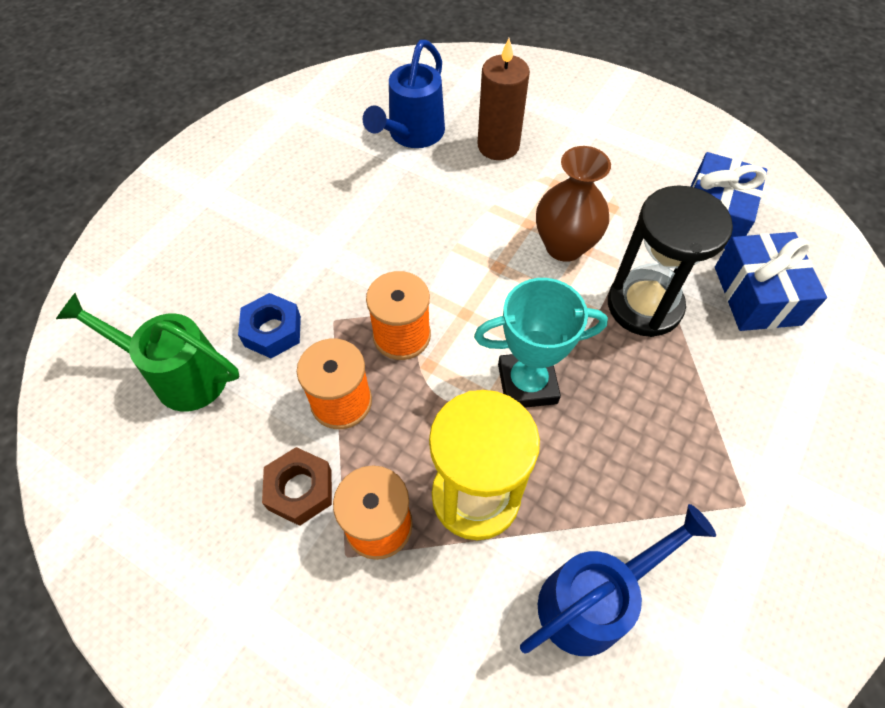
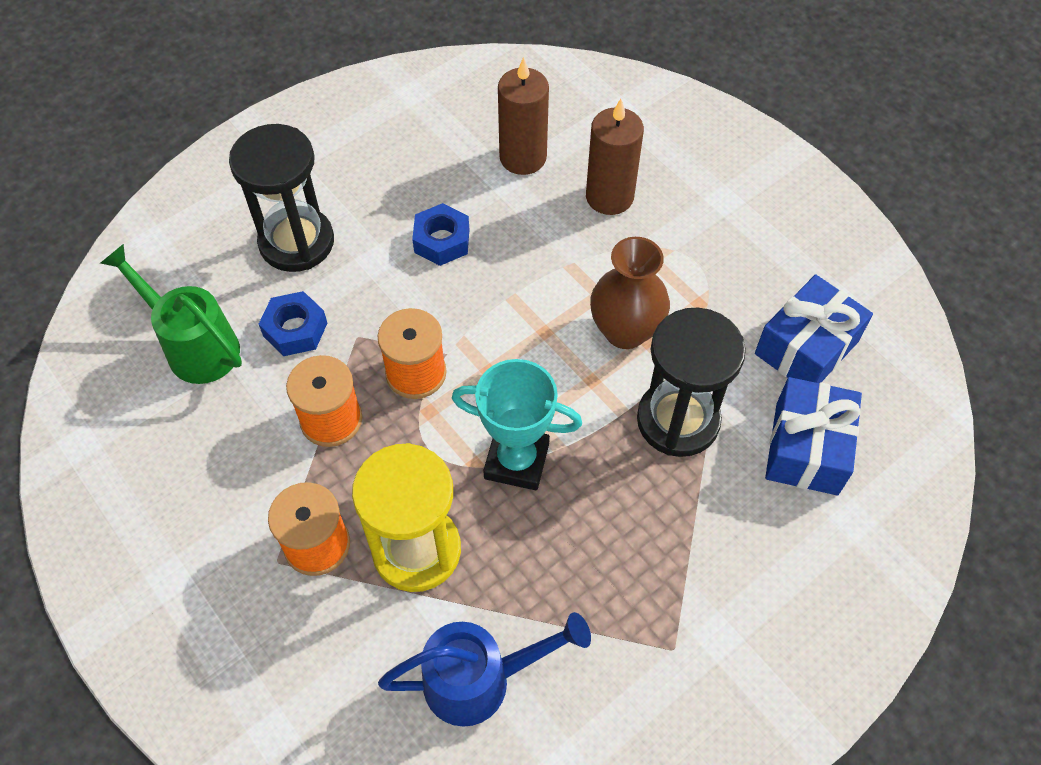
camera: 20 degrees right, 0 degrees up
brown nut [262,447,332,526] -> none
blue watering can [363,40,445,148] -> brown candle [498,57,549,175]
none -> black hourglass [229,124,334,272]
none -> blue nut [412,203,469,266]

